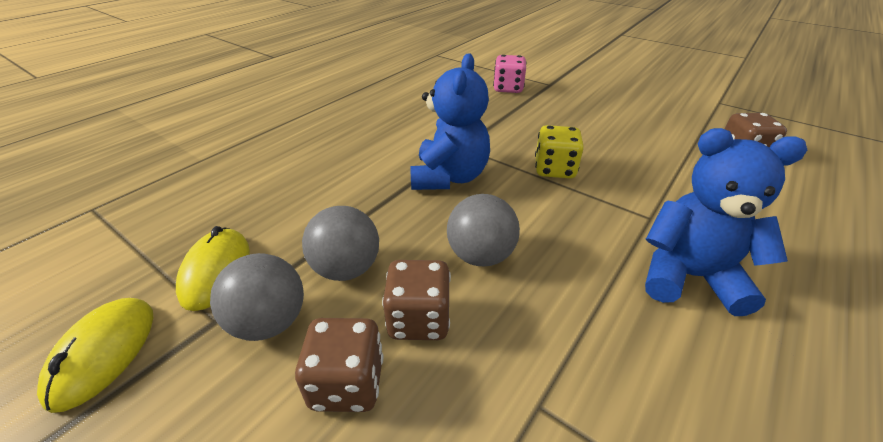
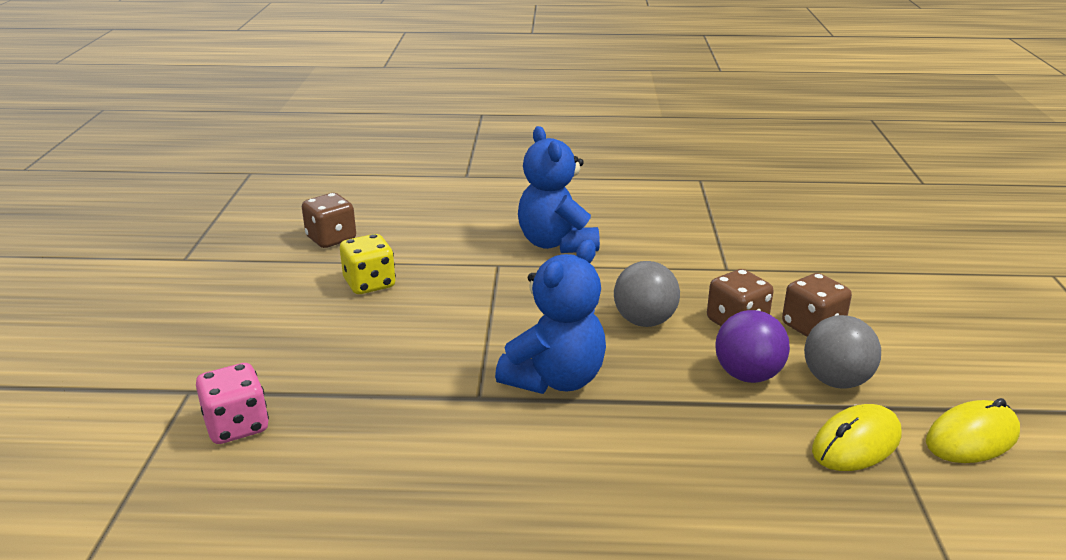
camera: 125 degrees left, 10 degrees down
grey ball [302,206,379,281] -> purple ball [715,310,790,383]
blue teddy bear [410,53,490,190] -> blue teddy bear turned 150 degrees clockwise [495,239,606,394]
yellow dice [535,125,584,179] -> yellow dice moved to [340,234,396,294]

